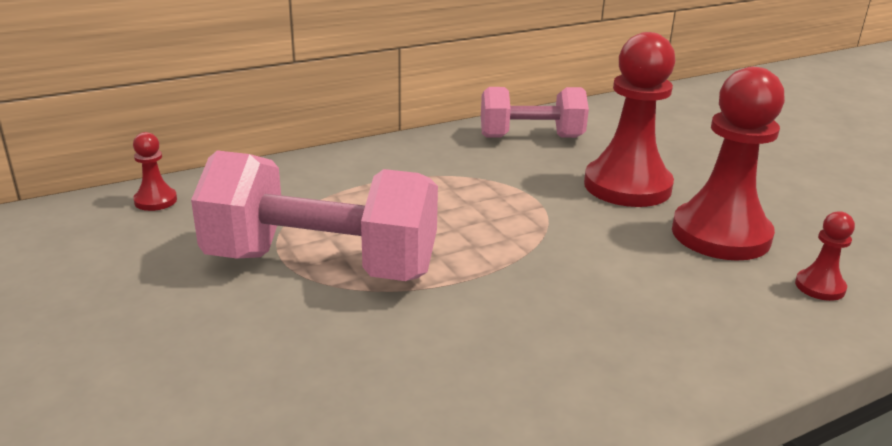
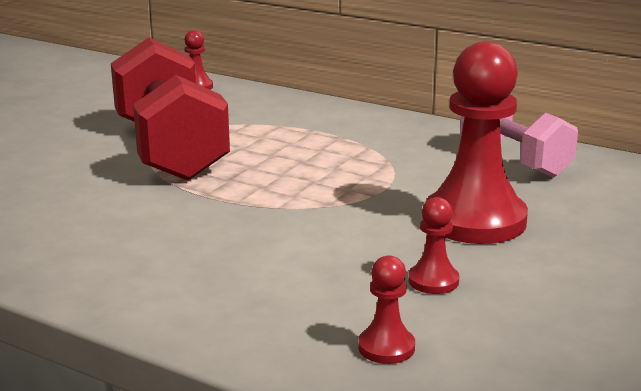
camera: 60 degrees right, 5 degrees down
pink dumbbell [191,150,438,281] -> red dumbbell [111,37,230,181]
red pawn [672,67,785,260] -> red pawn [408,197,459,294], size x0.44

